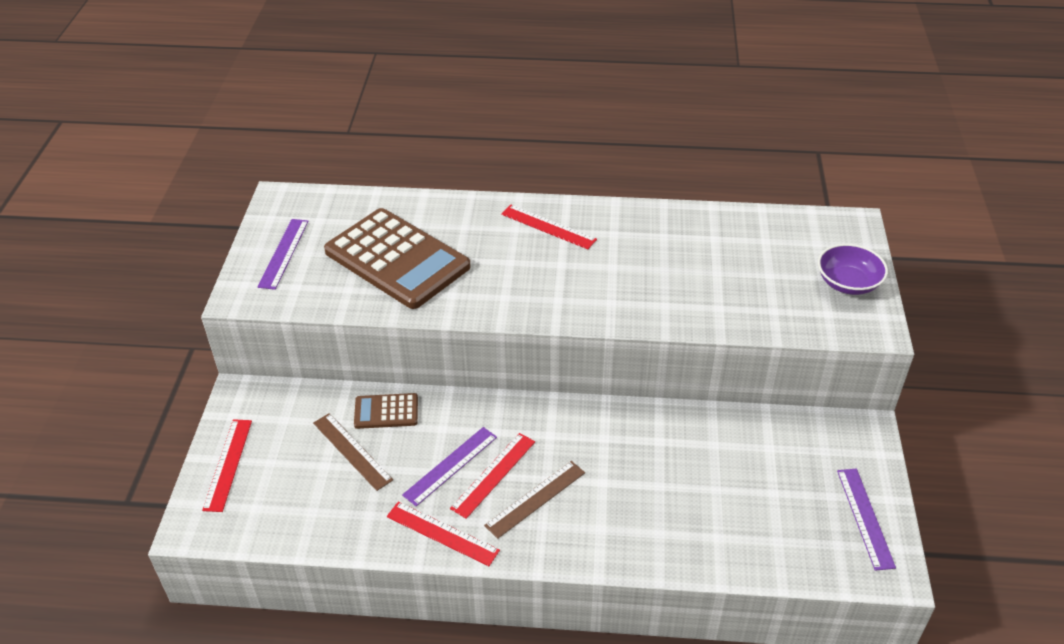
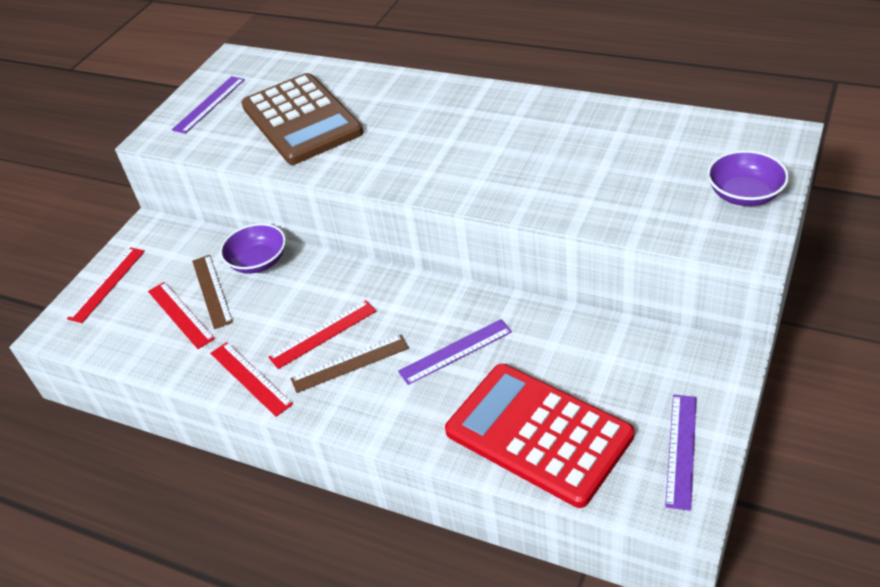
camera: 25 degrees right, 0 degrees up
brown calculator [354,393,418,429] -> purple bowl [220,223,286,274]
purple ruler [402,427,497,506] -> purple ruler moved to [398,319,512,385]
red ruler [501,205,597,249] -> red ruler moved to [148,282,215,349]
none -> red calculator [445,364,634,508]

